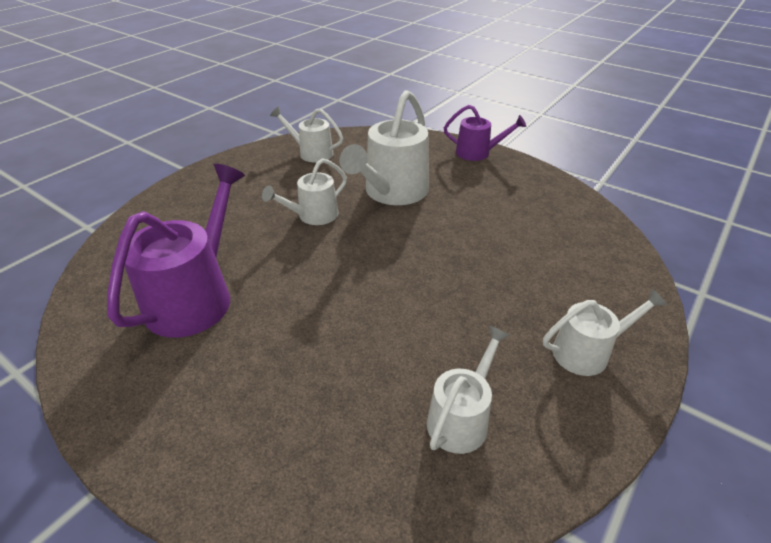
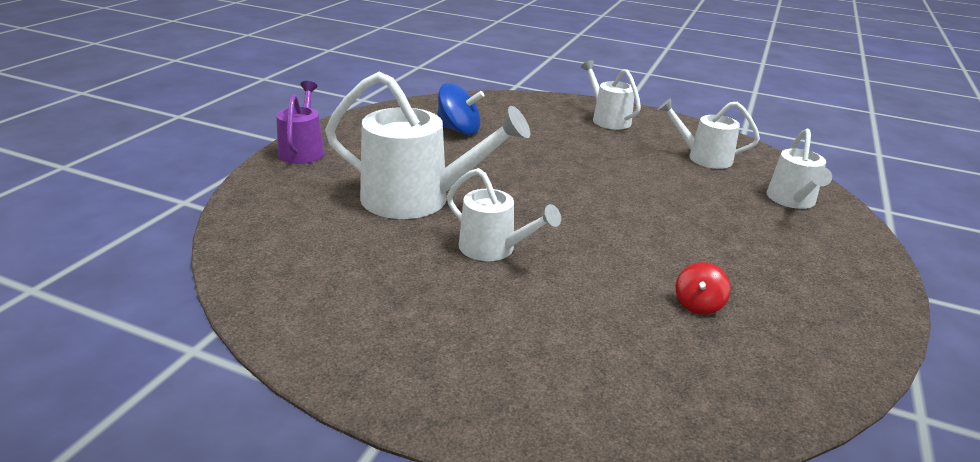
camera: 105 degrees left, 10 degrees down
purple watering can [107,164,245,338] -> red spinning top [676,262,731,315]
white watering can [270,106,343,163] -> white watering can moved to [767,129,832,209]
none -> blue spinning top [437,83,485,135]

